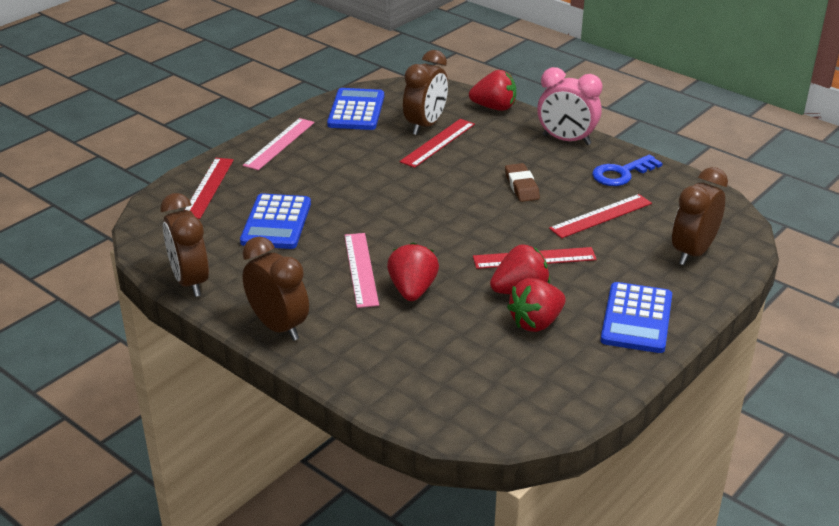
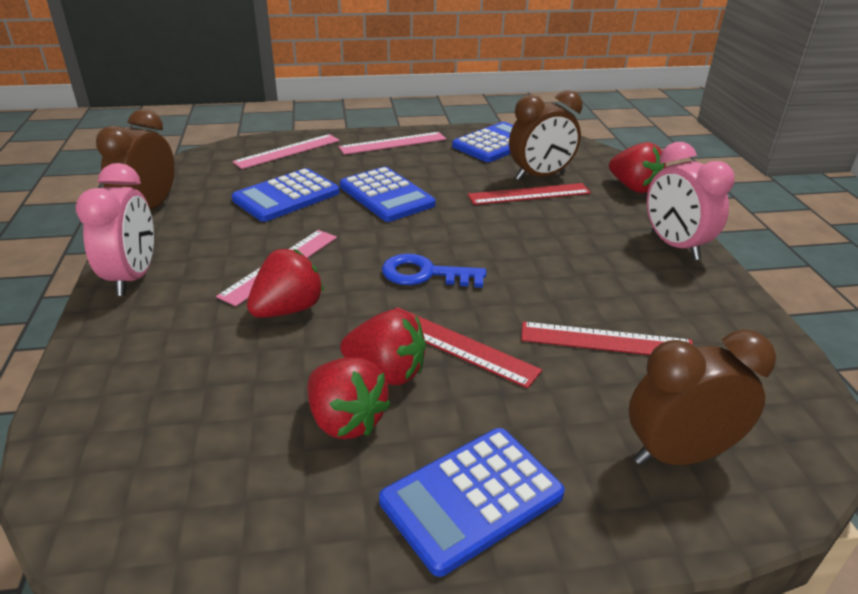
camera: 40 degrees right, 0 degrees up
red ruler [185,158,234,219] -> pink ruler [232,134,340,169]
brown clock [242,237,309,341] -> pink clock [76,163,154,296]
brown eraser [505,163,540,202] -> none
red strawberry [507,278,566,332] -> red strawberry turned 135 degrees counterclockwise [307,357,391,439]
blue key [592,154,663,186] -> blue key moved to [382,254,486,288]
none -> blue calculator [340,167,436,222]

